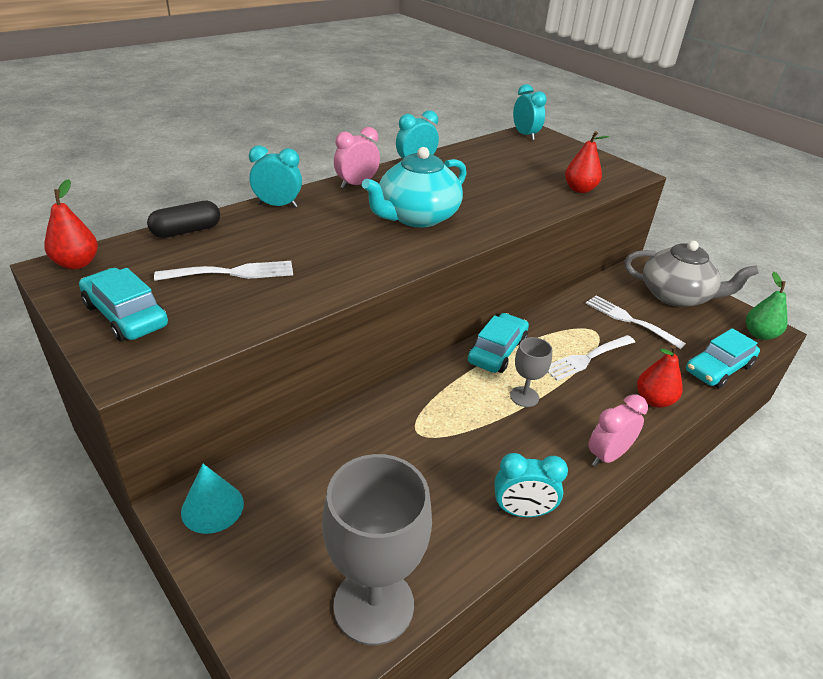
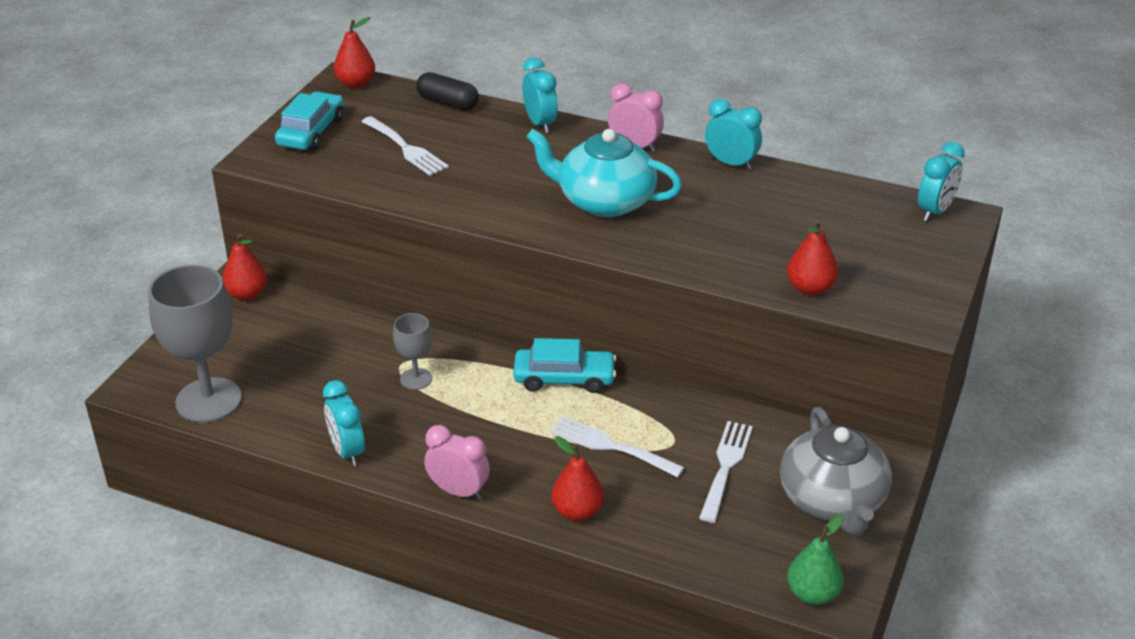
camera: 65 degrees right, 0 degrees up
turquoise cone [181,464,244,534] -> red pear [222,234,267,300]
grey goblet [510,337,552,407] -> grey goblet moved to [393,313,432,390]
turquoise car [686,328,760,389] -> none

